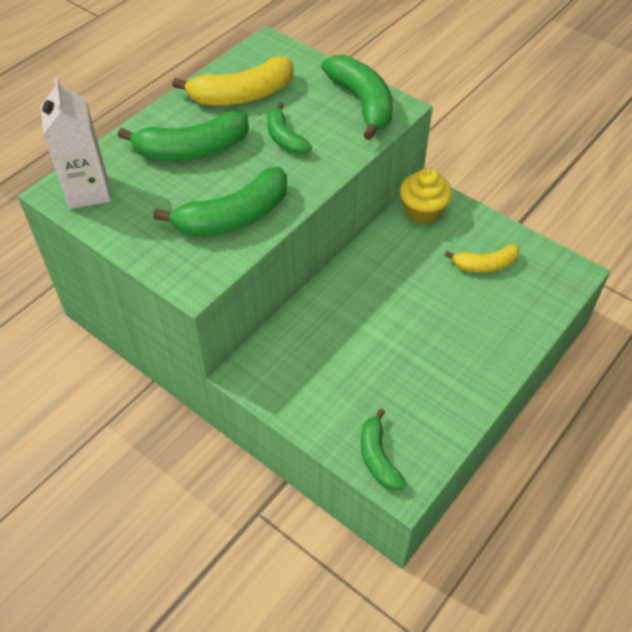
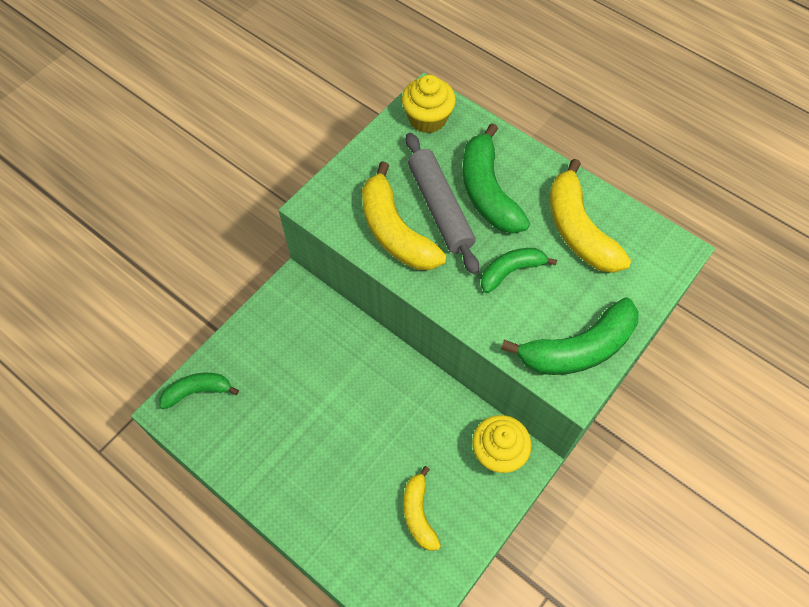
camera: 90 degrees right, 10 degrees up
white carton [40,77,111,209] -> yellow cupcake [402,75,456,133]
green banana [154,167,287,237] -> yellow banana [362,161,446,270]
none -> grey rolling pin [406,133,479,275]

